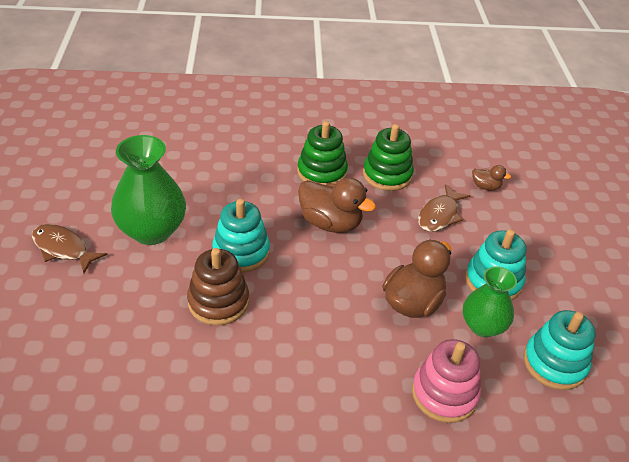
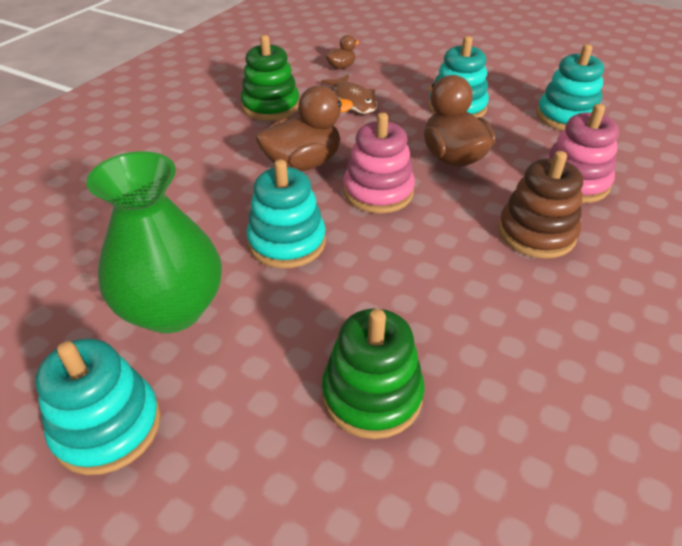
camera: 55 degrees left, 0 degrees up
brown fish [32,224,107,273] -> turquoise stacking toy [35,338,161,475]
brown stacking toy [187,248,249,325] -> brown stacking toy moved to [498,151,583,259]
green stacking toy [297,121,348,185] -> green stacking toy moved to [322,309,425,439]
green vase [463,266,517,337] -> none
none -> pink stacking toy [343,112,415,213]

